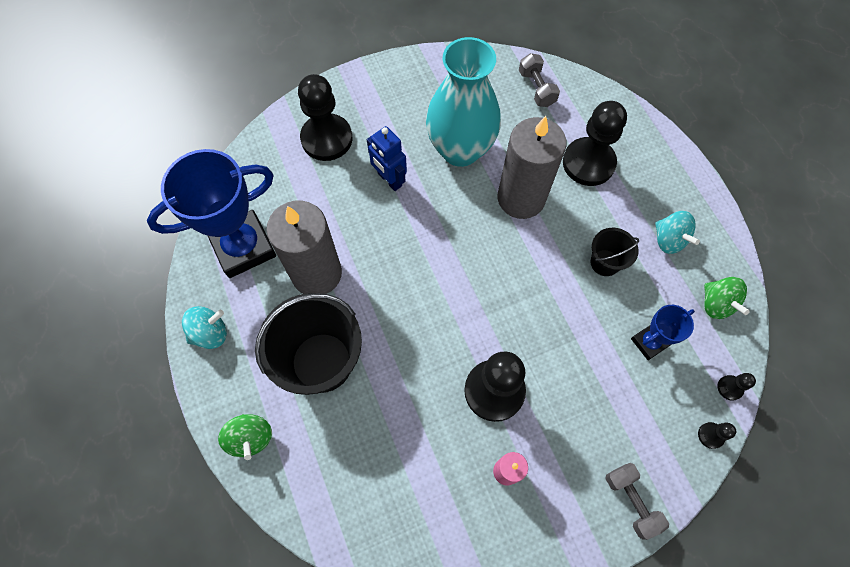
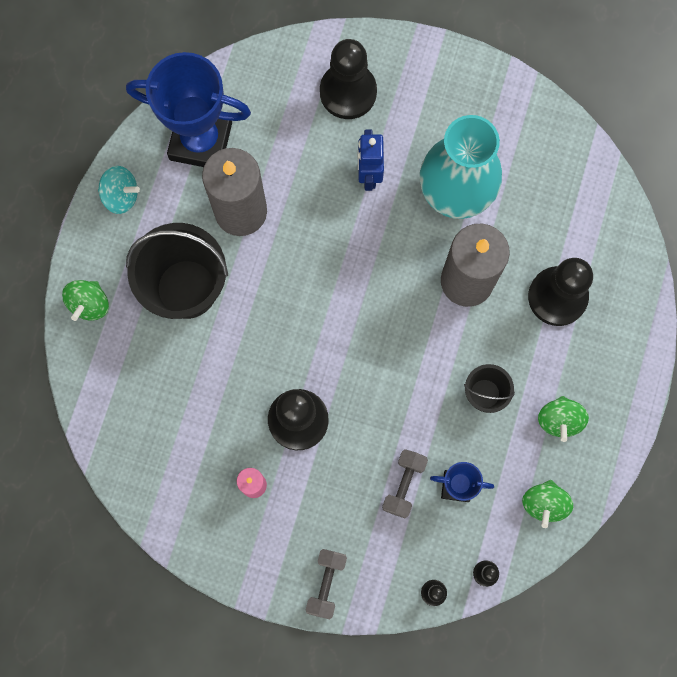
camera: 40 degrees right, 10 degrees up
grey dumbbell [519,53,560,107] -> grey dumbbell moved to [382,449,428,518]
turquoise spinning top [655,211,700,254] -> green spinning top [538,396,589,442]

